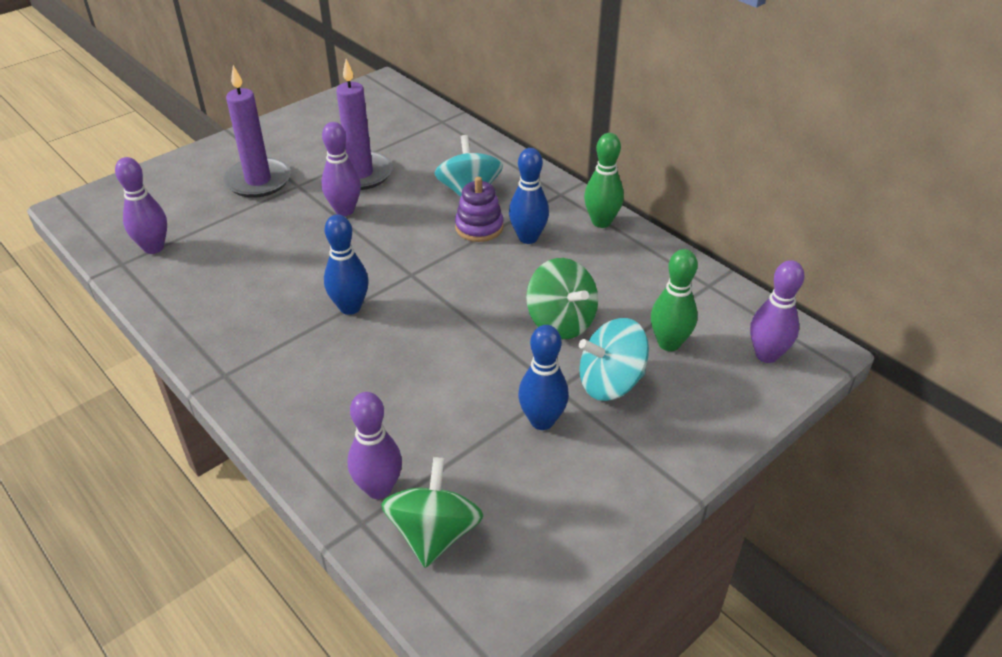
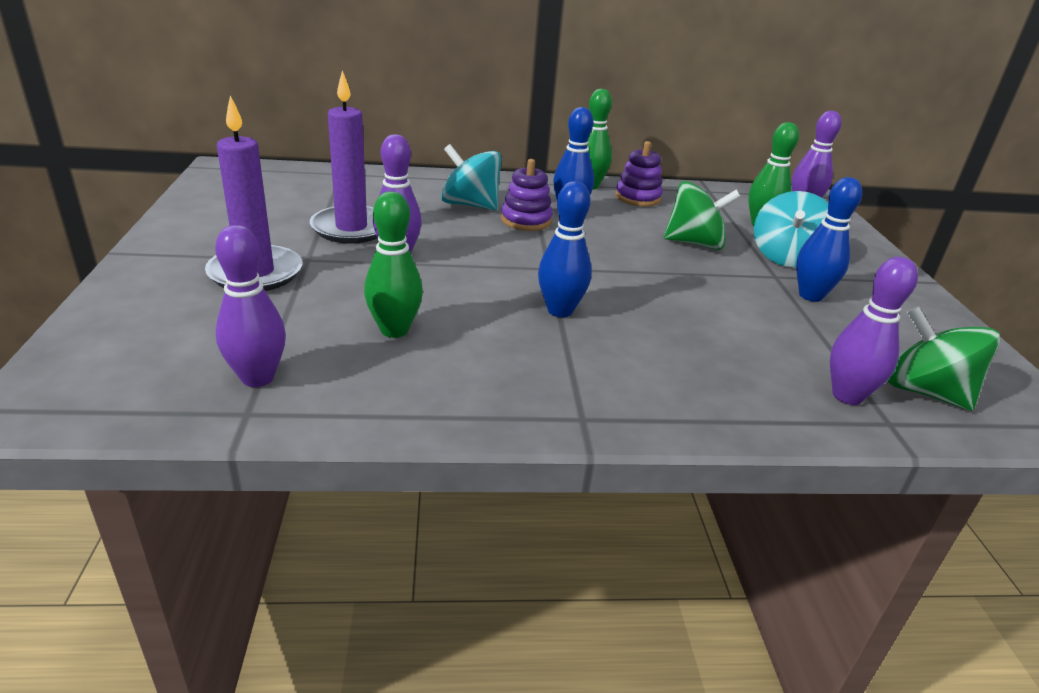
camera: 55 degrees left, 10 degrees down
none -> green bowling pin [364,191,423,338]
none -> purple stacking toy [615,141,663,206]

